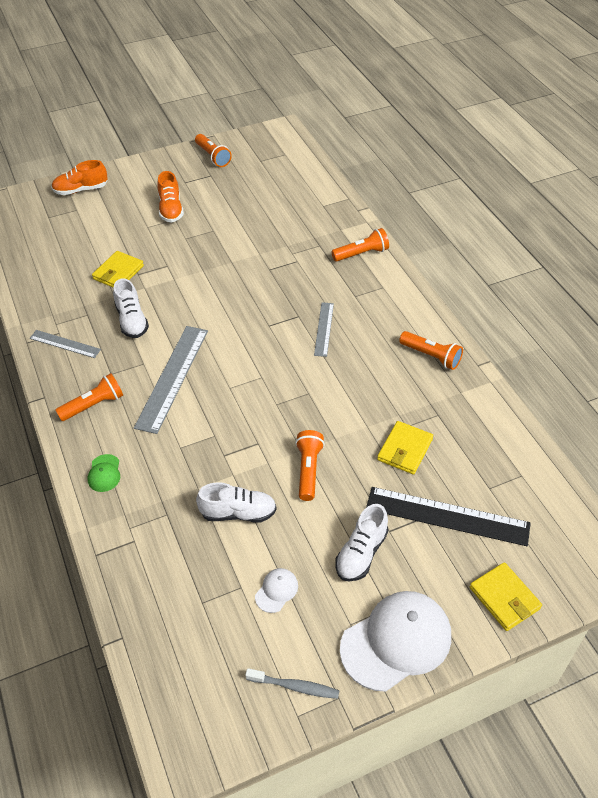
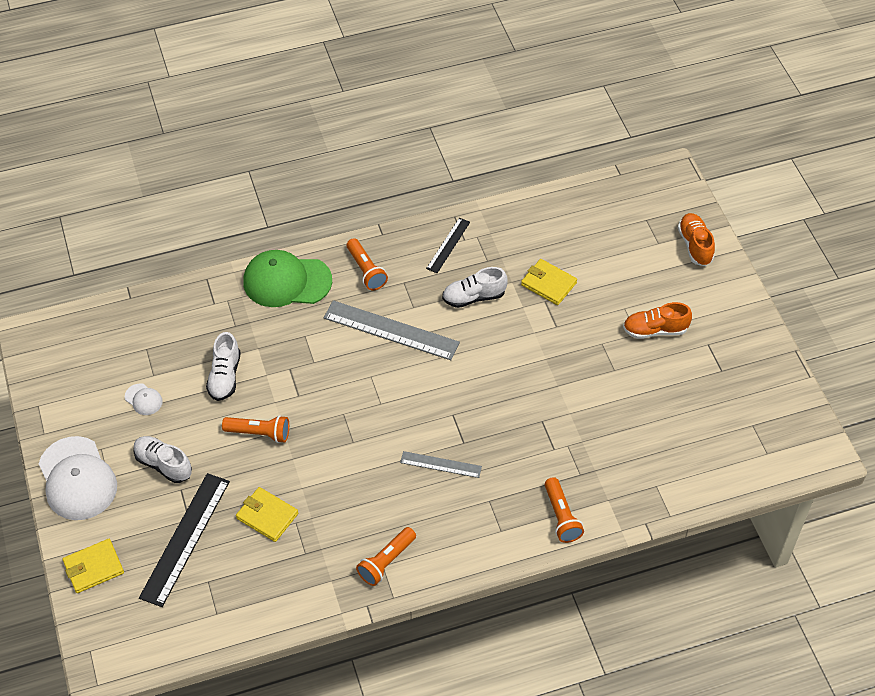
camera: 95 degrees right, 5 degrees up
grey ruler [30,330,101,358] -> black ruler [426,218,470,273]
green cap [88,454,120,492] -> green cap [243,250,332,307], size x2.28
orange flashlight [195,134,232,167] -> none
grey toothbrush [245,668,340,699] -> none

